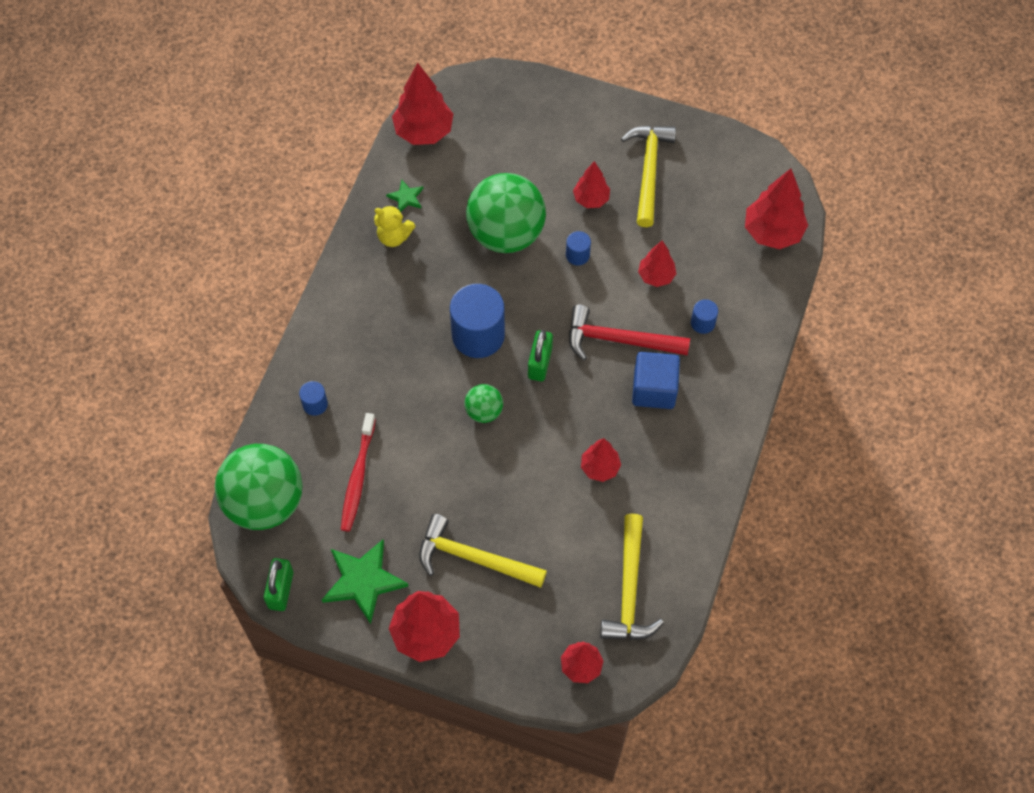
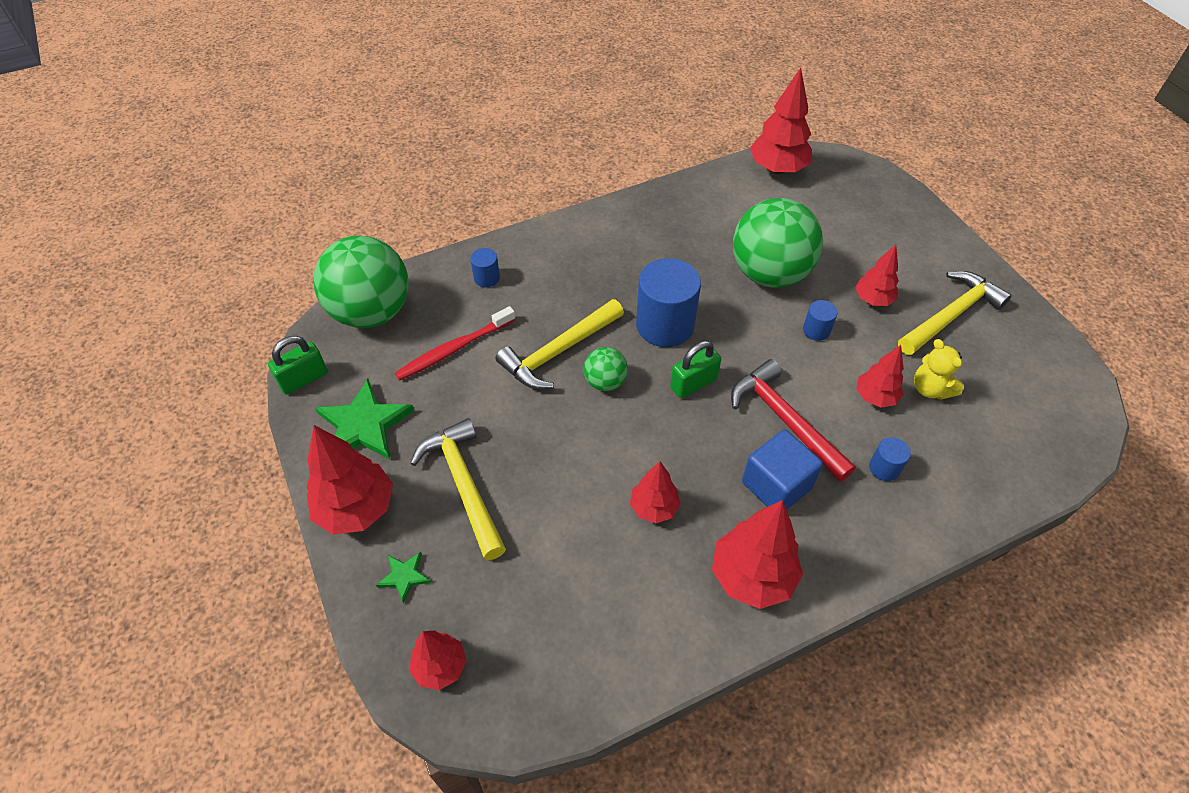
camera: 45 degrees right, 10 degrees down
yellow teddy bear [374,204,415,247] -> yellow teddy bear moved to [914,339,964,400]
green star [386,180,423,212] -> green star moved to [376,552,431,604]
yellow hammer [600,514,664,640] -> yellow hammer moved to [496,299,624,389]
red tree [745,169,808,249] -> red tree moved to [712,500,803,609]

